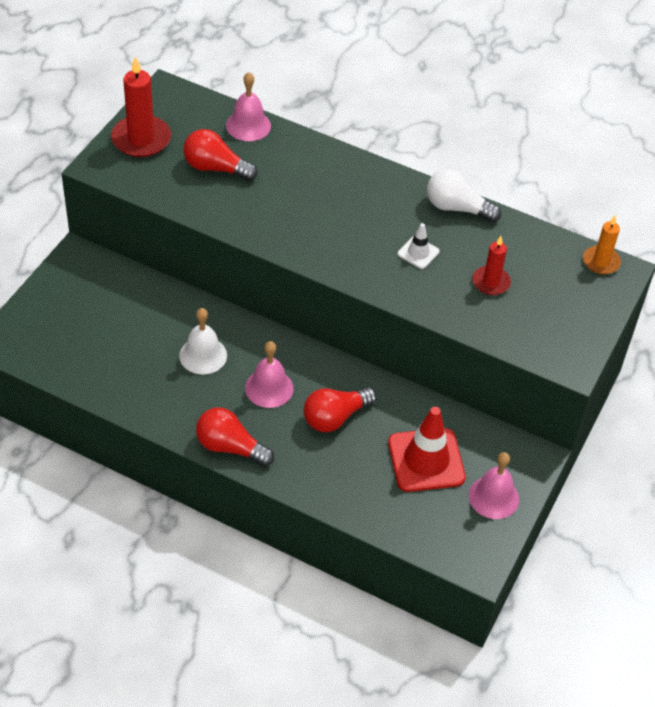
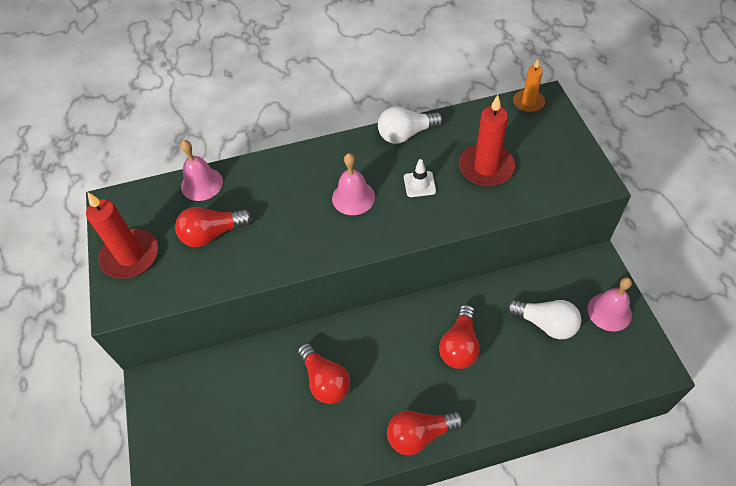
camera: 35 degrees left, 5 degrees up
white bell [179,308,227,375] -> red light bulb [297,343,350,404]
pink bell [245,341,294,408] -> pink bell moved to [332,153,375,215]
red traffic cone [388,407,466,492] -> white light bulb [506,300,581,339]
red candle [472,236,511,295] -> red candle [459,95,515,187], size x1.65

